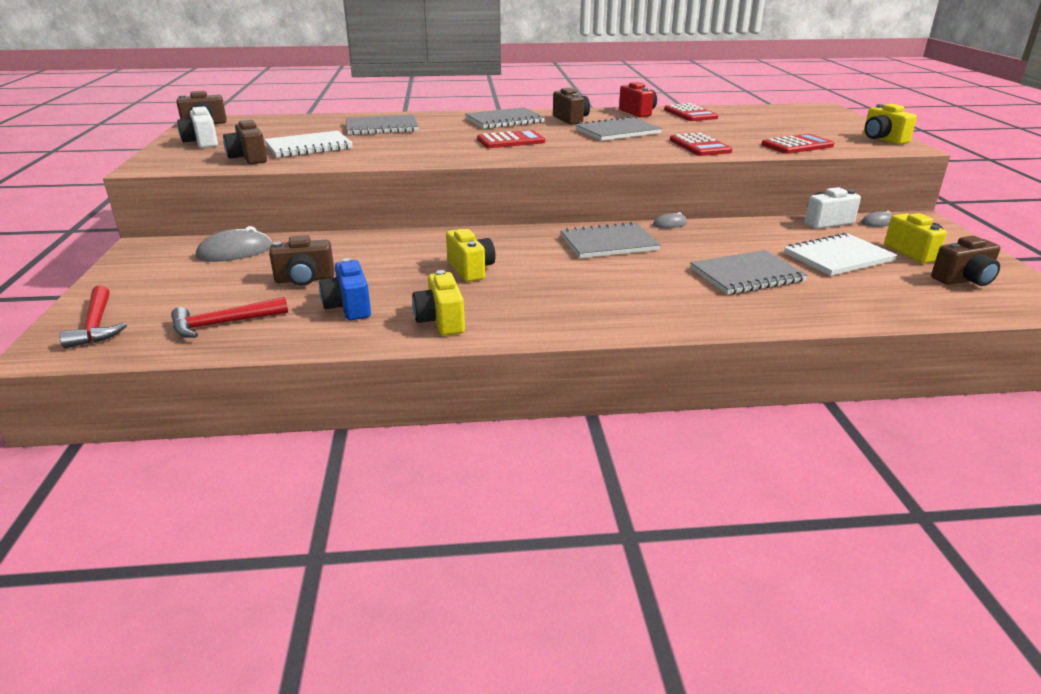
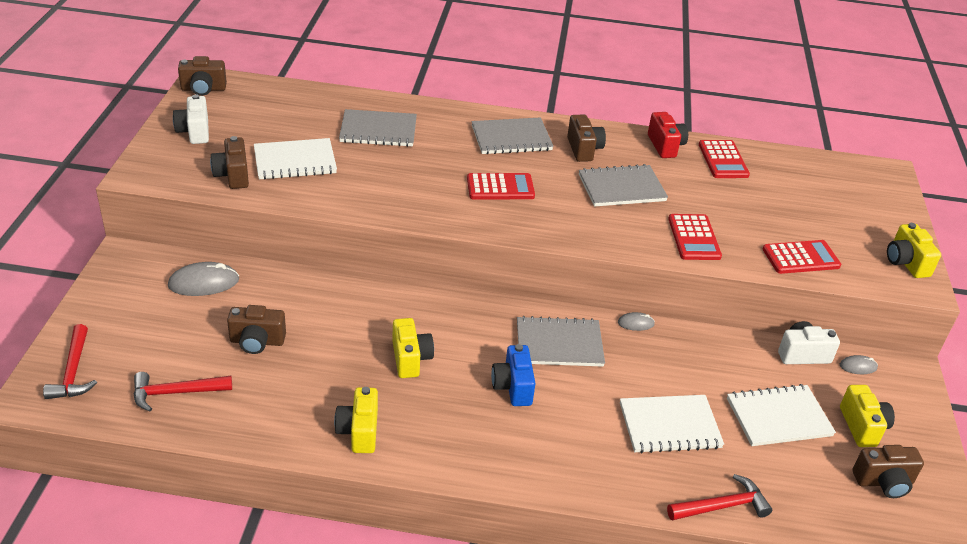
camera: 10 degrees right, 10 degrees up
blue camera [319,258,371,320] -> blue camera moved to [491,344,536,406]
grey notebook [690,250,807,295] -> white notebook [620,395,724,453]
none -> red hammer [667,474,772,521]

